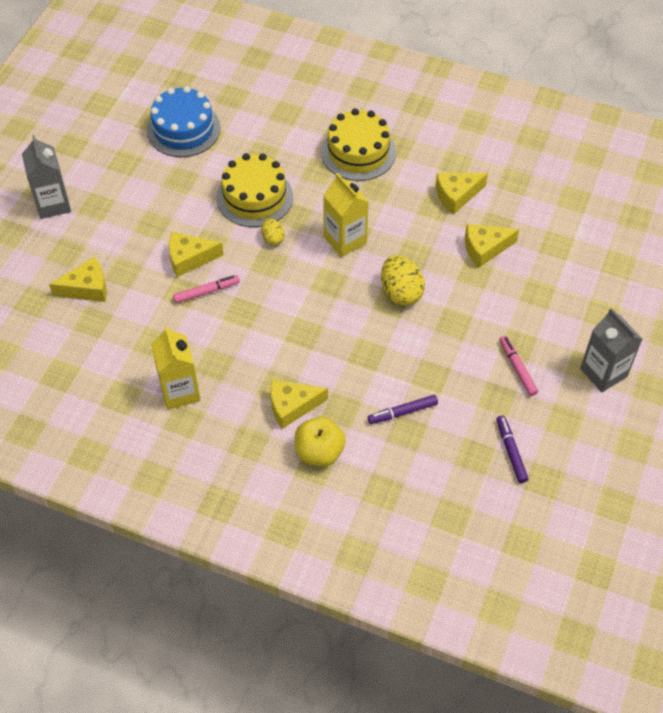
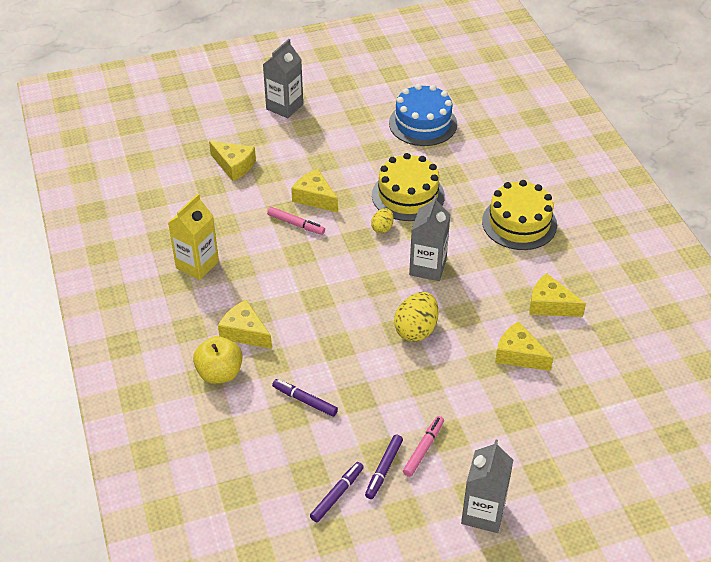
camera: 50 degrees right, 10 degrees down
yellow carton [323,173,369,257] -> grey carton [409,195,450,281]
none -> purple marker [365,435,403,499]

